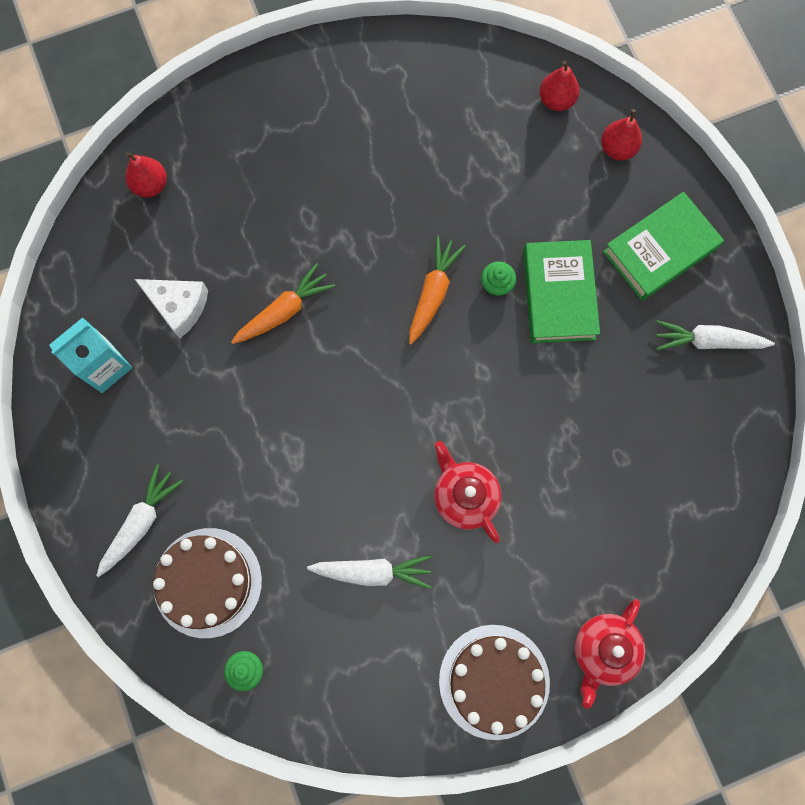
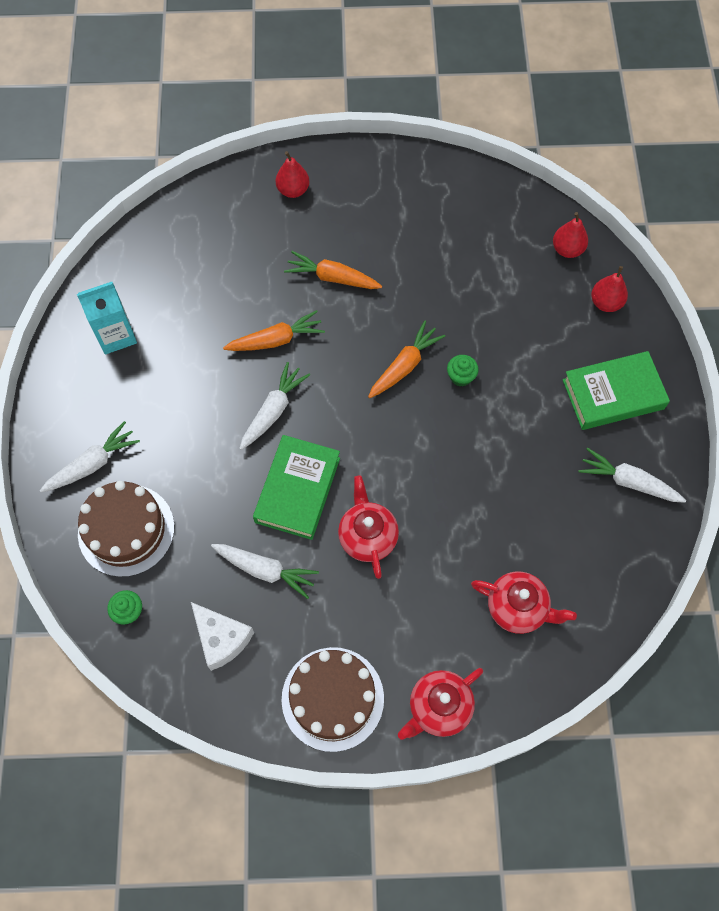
camera: 20 degrees right, 10 degrees down
red pear [125,152,167,198] -> red pear moved to [276,151,309,198]
white cheese [135,279,208,338] -> white cheese moved to [191,602,254,671]
green book [523,240,600,343] -> green book moved to [253,435,340,540]
none -> white carrot [239,362,310,450]
none -> orange carrot [284,251,382,289]
none -> red teapot [471,571,577,634]

